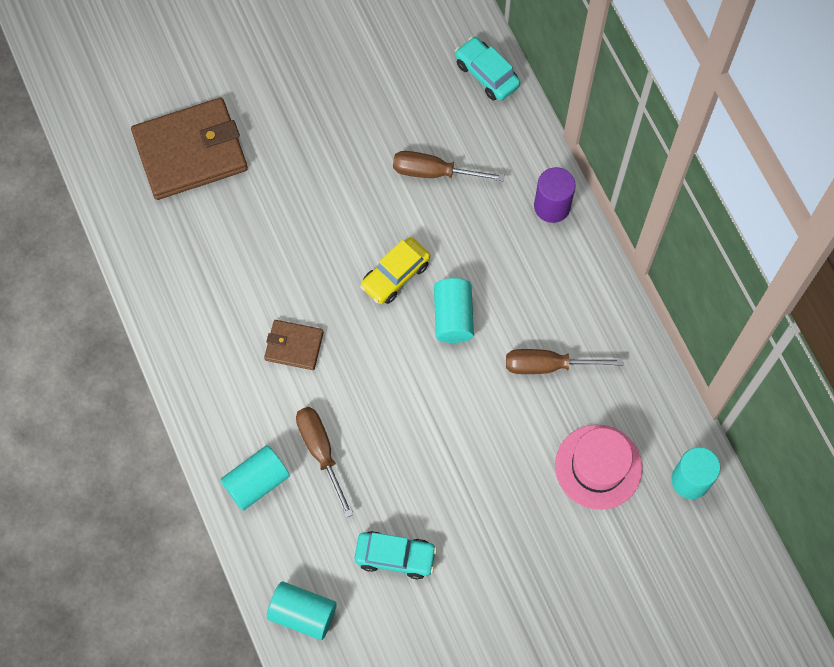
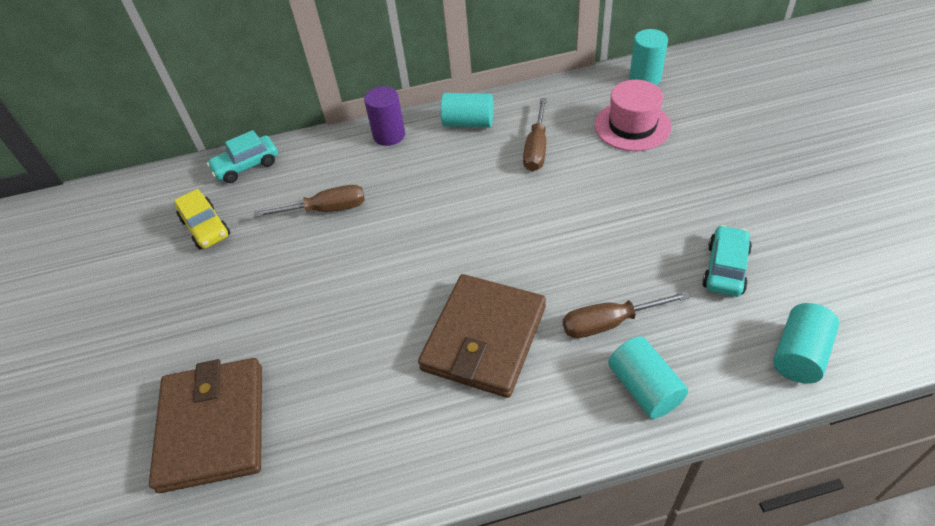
camera: 75 degrees left, 20 degrees down
brown wallet [264,320,324,370] -> brown wallet [418,274,546,398], size x1.98
yellow car [360,237,430,304] -> yellow car moved to [174,189,230,250]
brown screwdriver [393,151,505,182] -> brown screwdriver turned 120 degrees counterclockwise [254,185,365,218]
turquoise cylinder [434,278,474,343] -> turquoise cylinder moved to [441,93,493,127]

